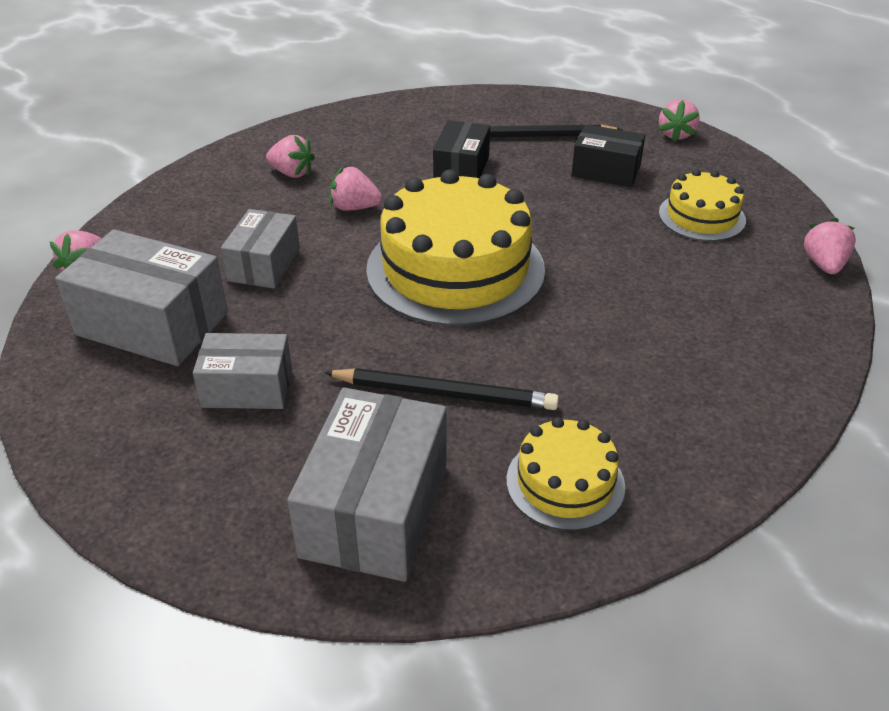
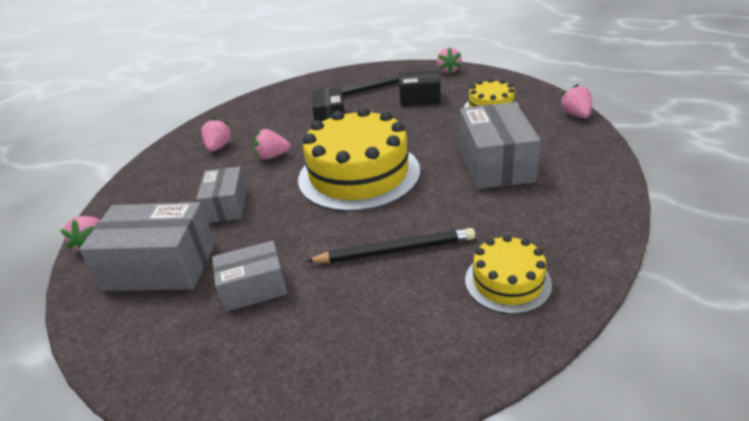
camera: 15 degrees left, 5 degrees down
pink strawberry [266,135,315,178] -> pink strawberry turned 90 degrees counterclockwise [201,118,233,152]
grey box [287,388,447,582] -> grey box moved to [460,102,541,189]

